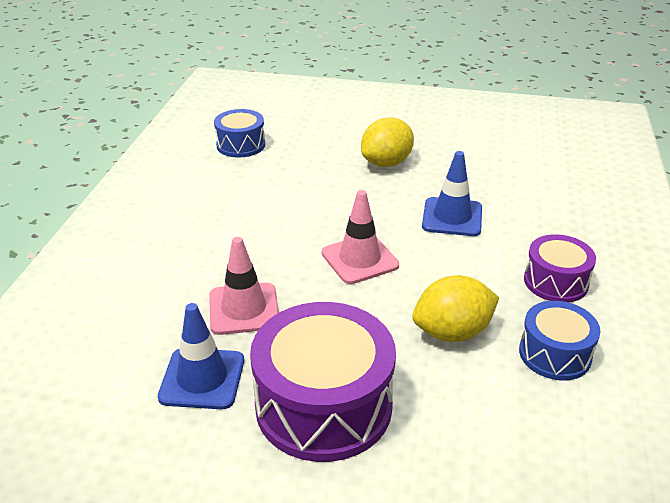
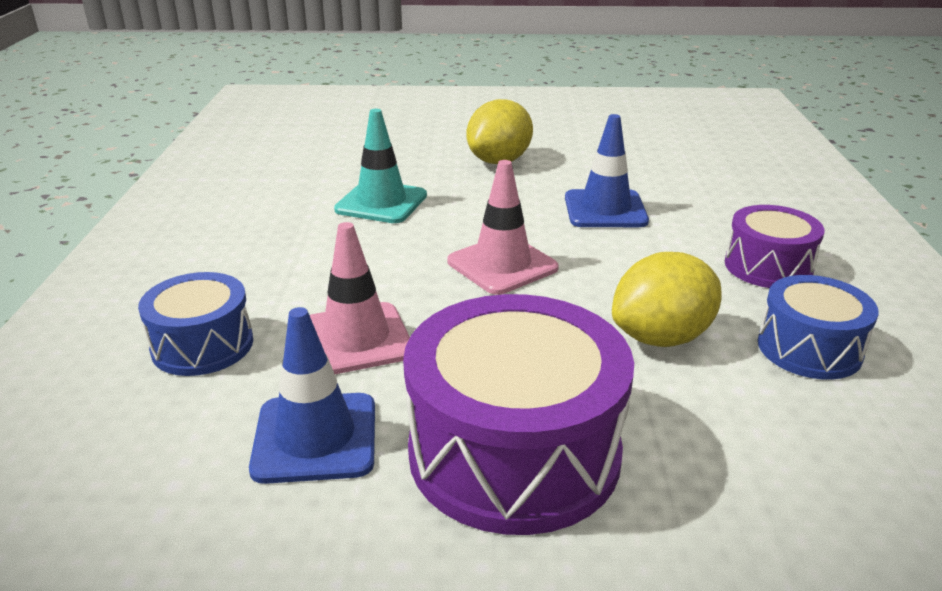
camera: 10 degrees left, 5 degrees down
blue drum [214,109,265,157] -> blue drum moved to [138,272,253,376]
none -> turquoise traffic cone [334,109,427,223]

